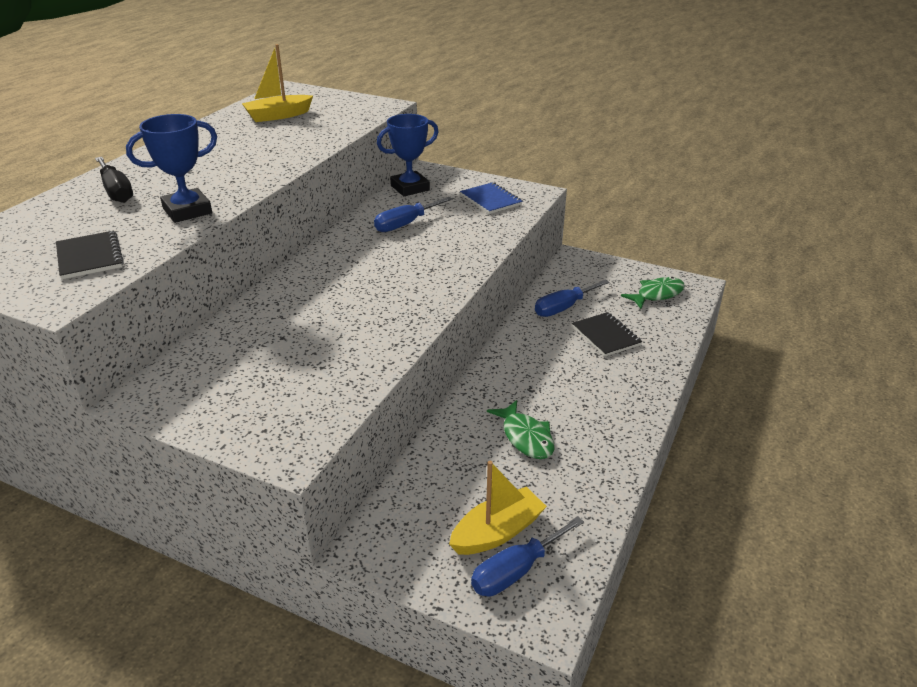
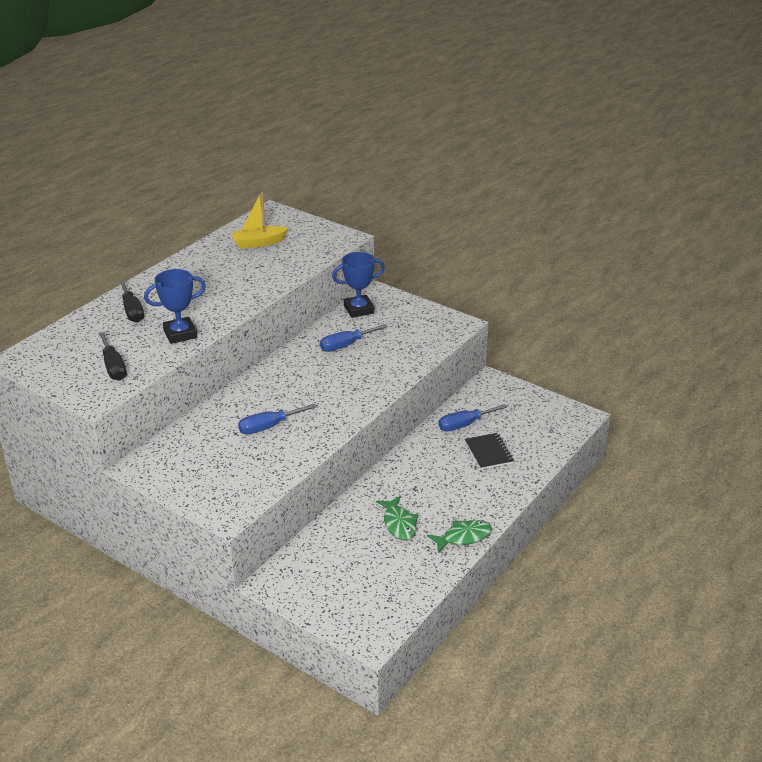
camera: 10 degrees right, 0 degrees up
black notebook [56,231,124,279] -> black screwdriver [98,332,127,381]
yellow boat [449,461,547,555] -> none
blue notebook [460,182,523,214] -> none
blue screwdriver [471,516,584,597] -> blue screwdriver moved to [238,404,317,435]
green fish [621,277,685,309] -> green fish moved to [427,520,492,554]

